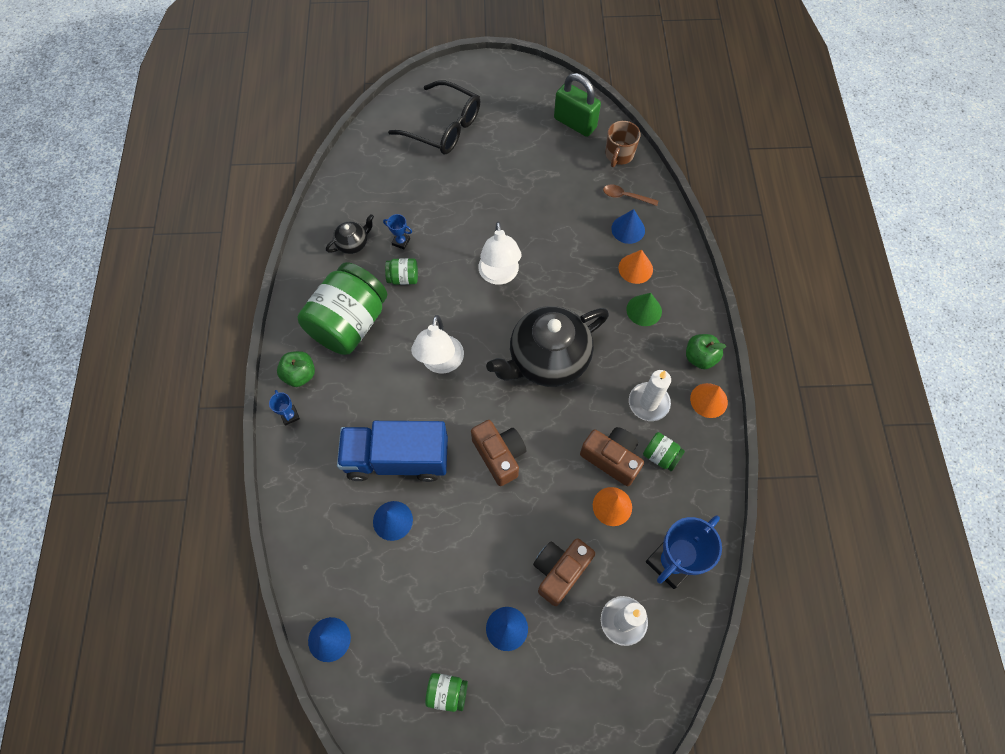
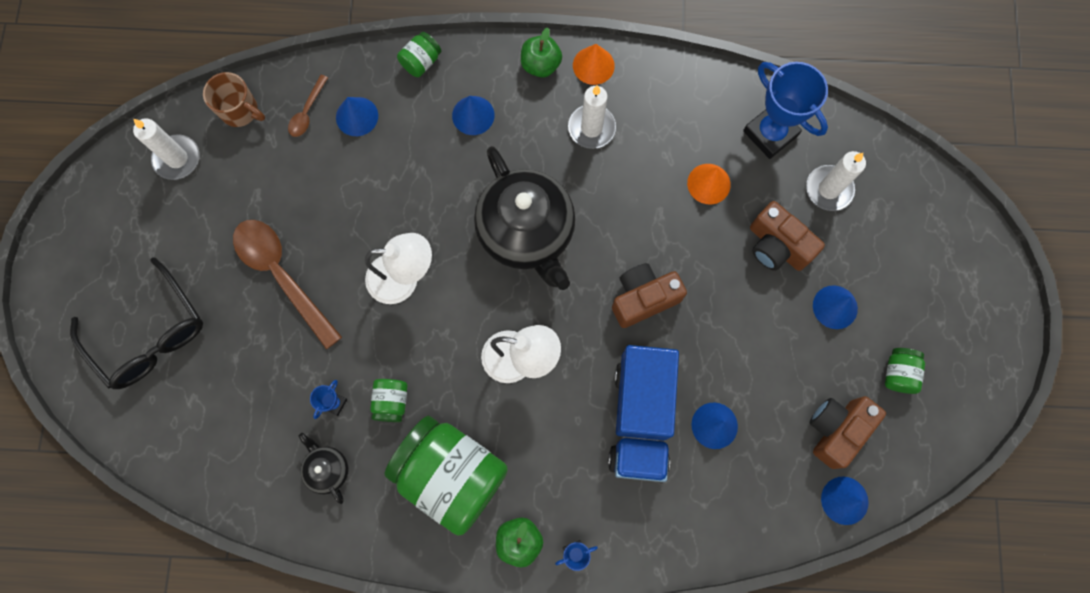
camera: 85 degrees left, 10 degrees up
black glasses [388,80,480,155] -> black glasses turned 105 degrees clockwise [70,257,203,389]
green padlock [554,73,601,137] -> white candle [133,118,200,180]
brown camera [580,427,644,486] -> brown camera moved to [810,396,886,469]
orange cone [619,250,653,284] -> none
green cone [626,293,662,326] -> blue cone [452,96,495,135]
green jar [643,432,685,472] -> green jar moved to [397,32,441,77]
none -> brown spoon [233,220,342,349]

